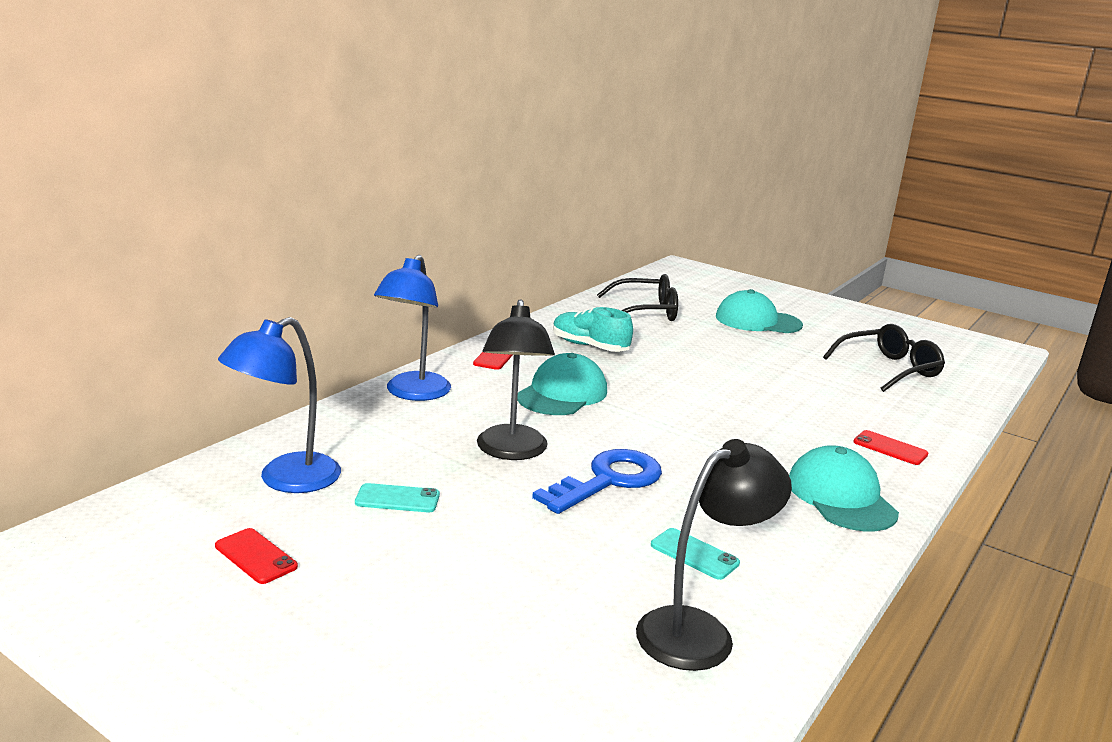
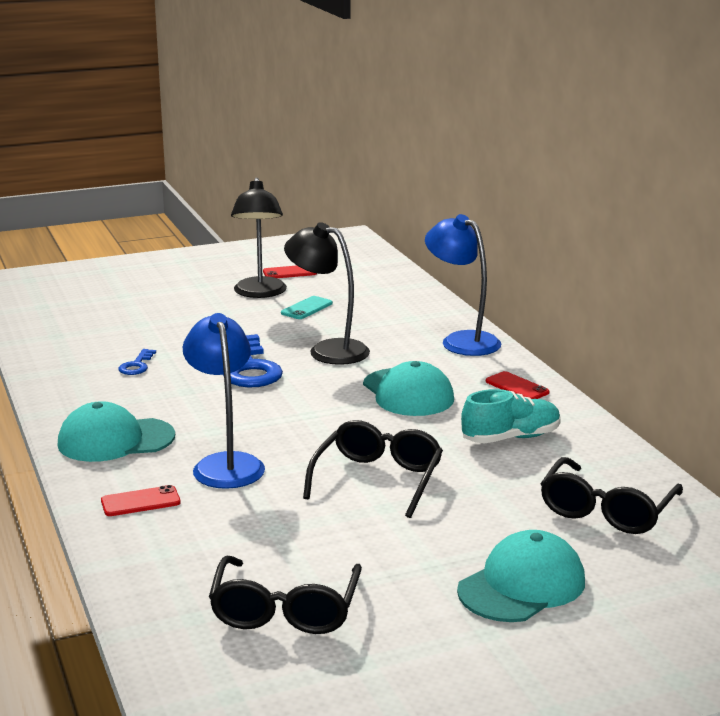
camera: 125 degrees right, 0 degrees up
blue lamp [218,317,341,493] -> blue lamp moved to [183,313,265,489]
black lamp [636,439,792,671] -> black lamp moved to [231,178,287,298]
turquoise phone [651,528,740,580] -> blue key [118,349,156,375]
turquoise cap [789,445,899,531] -> turquoise cap turned 150 degrees clockwise [58,401,175,462]
none -> black glasses [303,420,443,518]

